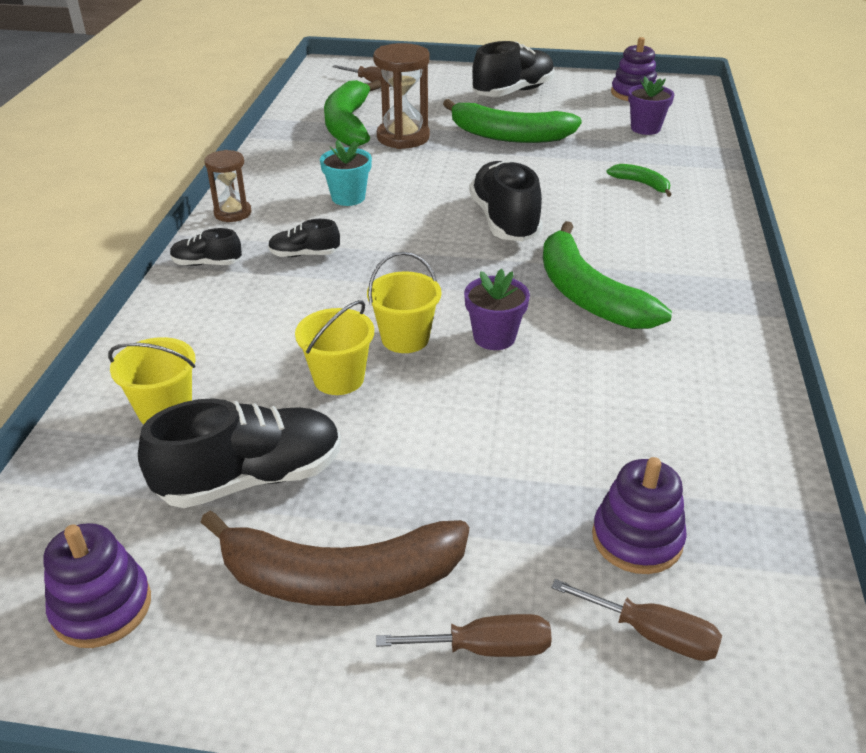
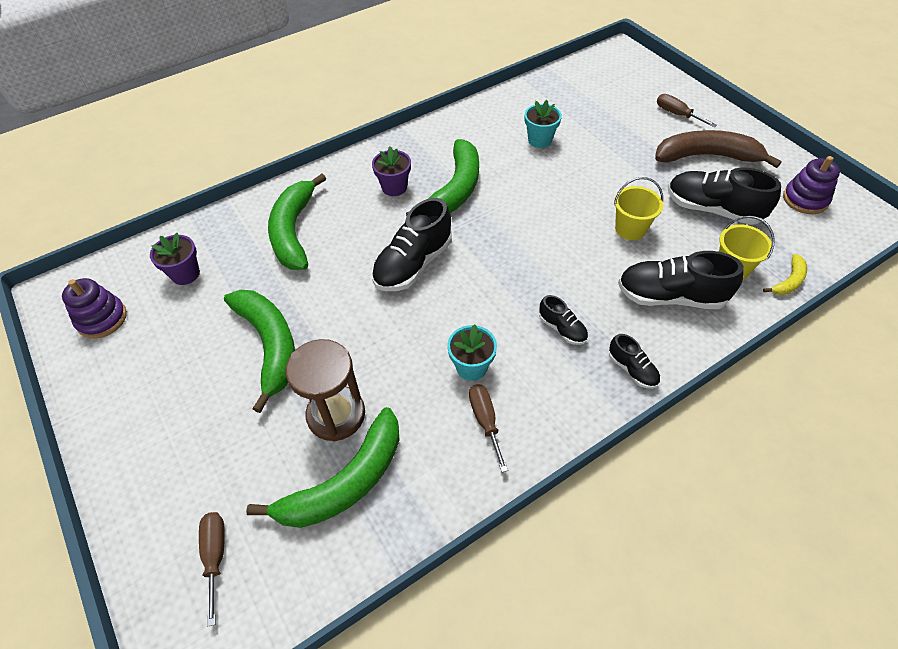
camera: 130 degrees left, 15 degrees up
brown banana [201,511,469,606] -> brown banana turned 45 degrees counterclockwise [655,130,782,168]
brown hourglass [205,150,252,222] -> none
yellow bucket [367,252,441,353] -> none
purple flower pot [464,269,530,350] -> purple flower pot moved to [372,146,411,196]
black shoe [472,41,554,97] -> black shoe moved to [618,251,744,310]
brown screwdriver [551,579,722,661] -> brown screwdriver moved to [469,384,508,472]
purple stacking toy [592,457,687,574] -> none
green banana [606,164,672,197] -> green banana [268,174,326,270], size x2.12
none -> turquoise flower pot [525,100,562,148]
none -> yellow banana [763,254,807,295]

